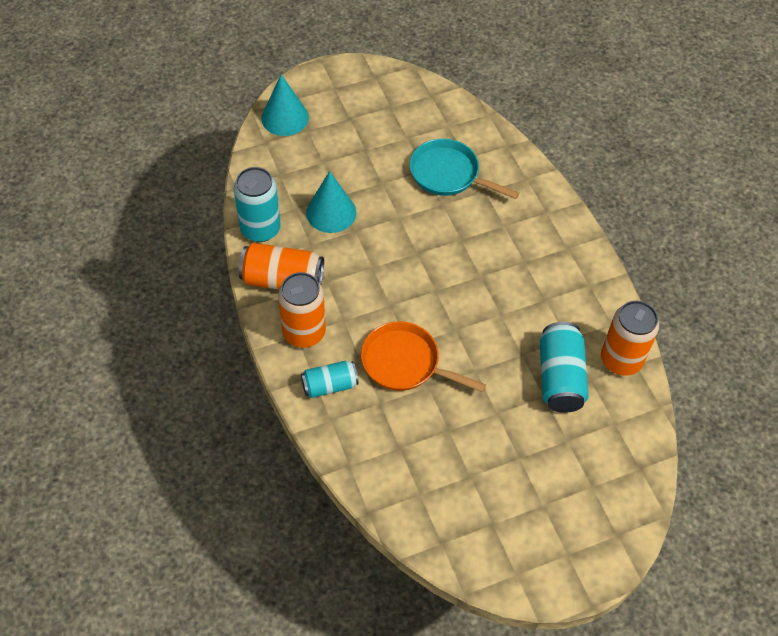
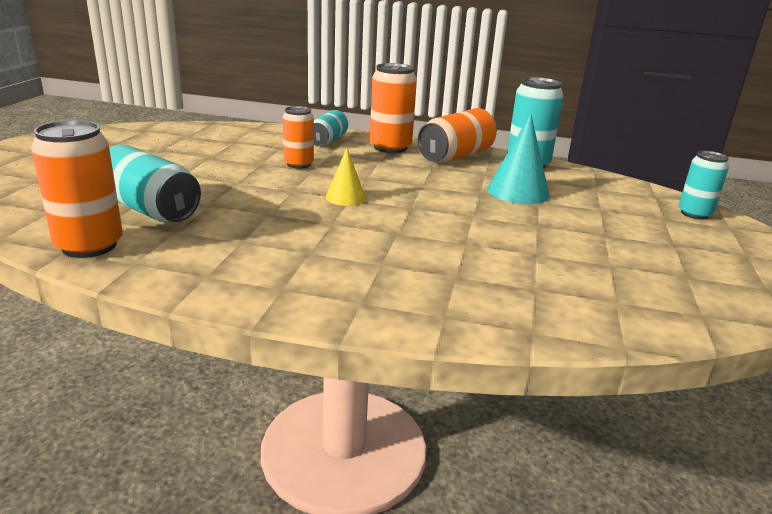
camera: 125 degrees right, 30 degrees down
turquoise cone [261,74,309,136] -> turquoise can [679,151,729,220]
orange pan [361,321,486,392] -> orange can [283,106,314,169]
turquoise pan [410,139,519,199] -> none
none -> yellow cone [325,148,366,206]

